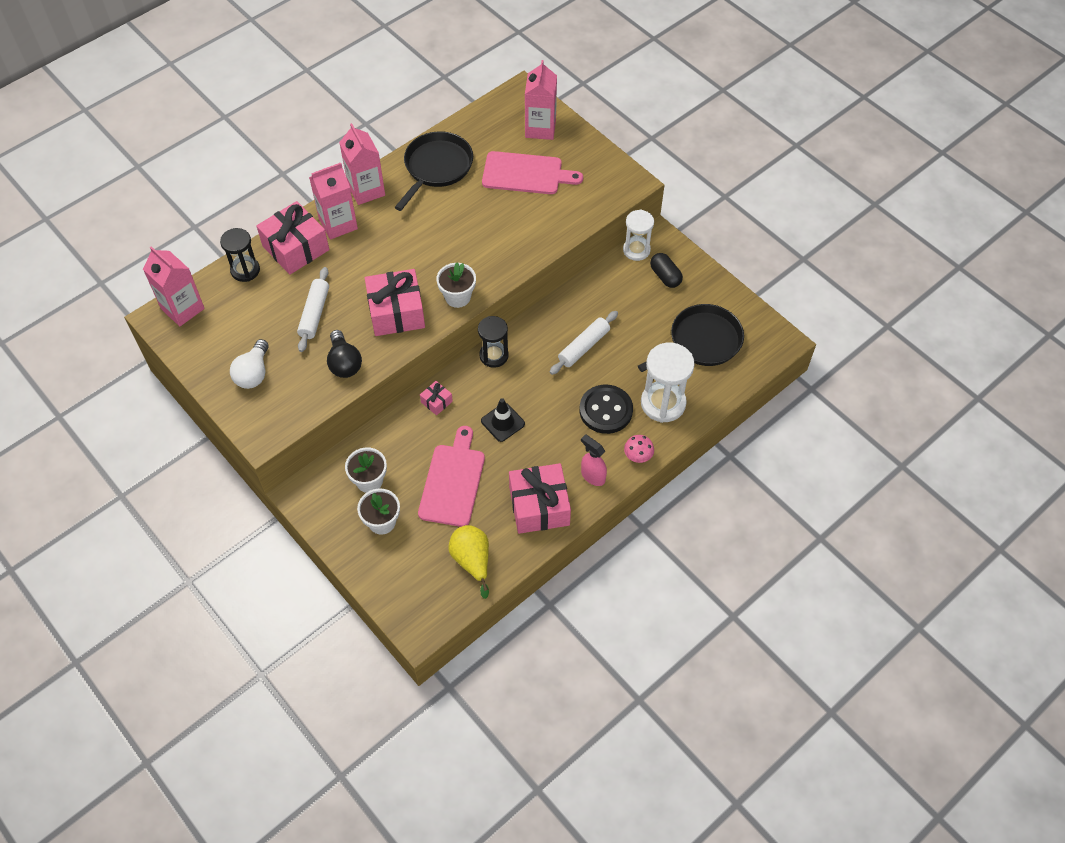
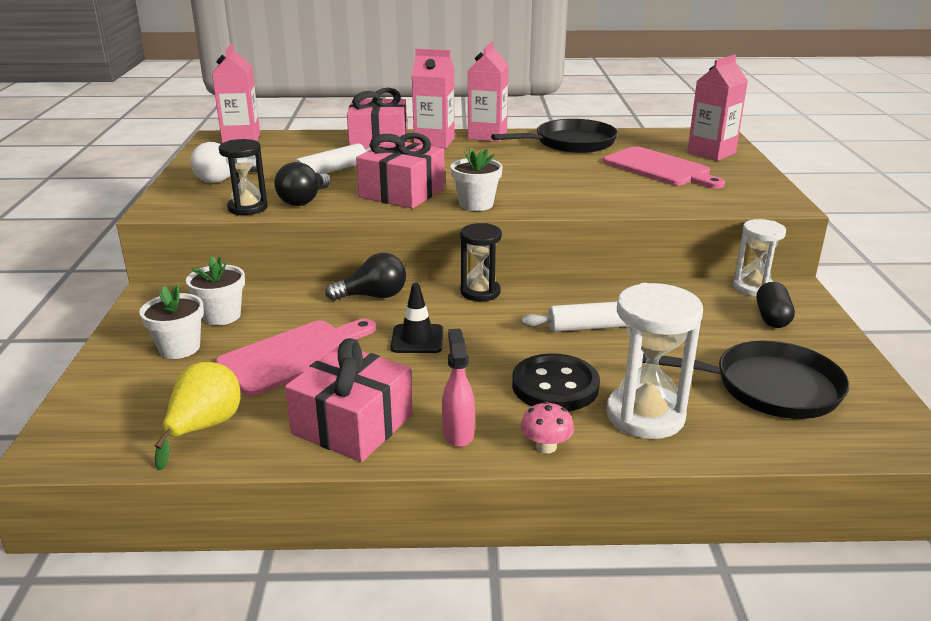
camera: 40 degrees right, 30 degrees down
black hourglass [220,228,260,282] -> black hourglass moved to [219,139,268,215]
pink gift [420,381,453,415] -> black light bulb [325,253,406,301]

